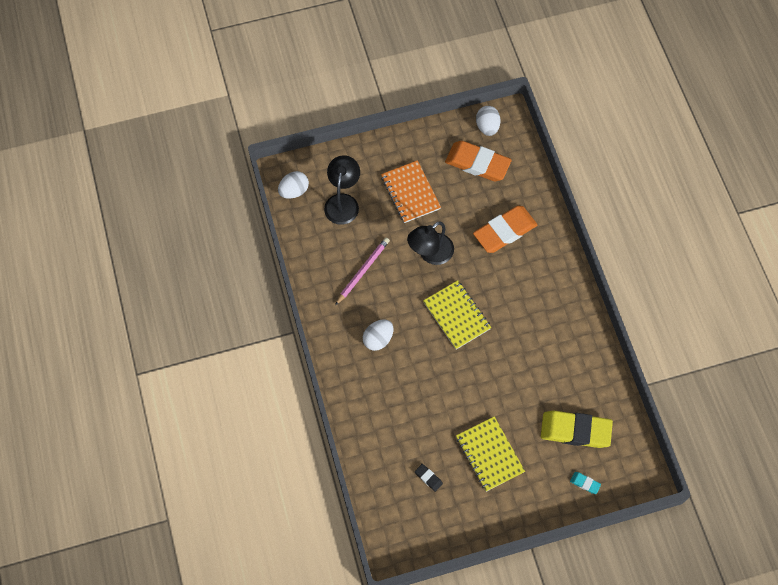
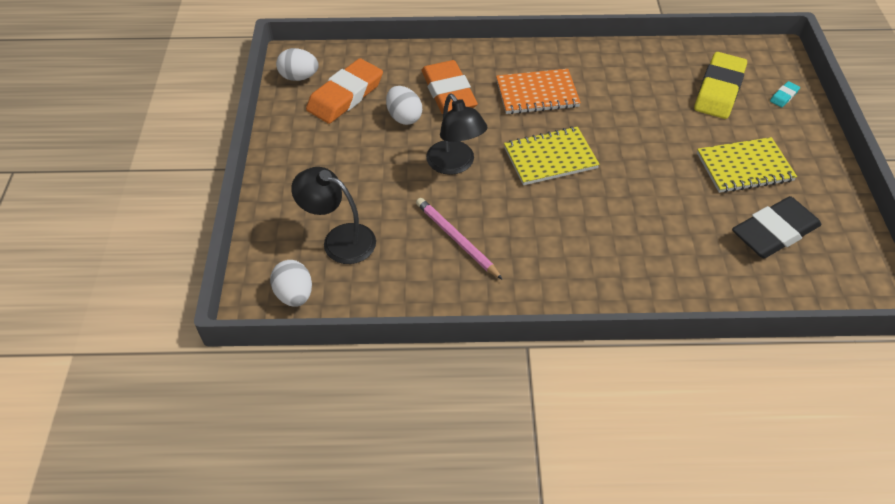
camera: 75 degrees left, 15 degrees down
white egg [363,319,393,351] -> white egg moved to [386,86,422,125]
orange notebook [381,160,441,223] -> orange notebook moved to [496,69,581,114]
black eraser [415,464,443,492] -> black eraser [732,196,822,258], size x2.42

